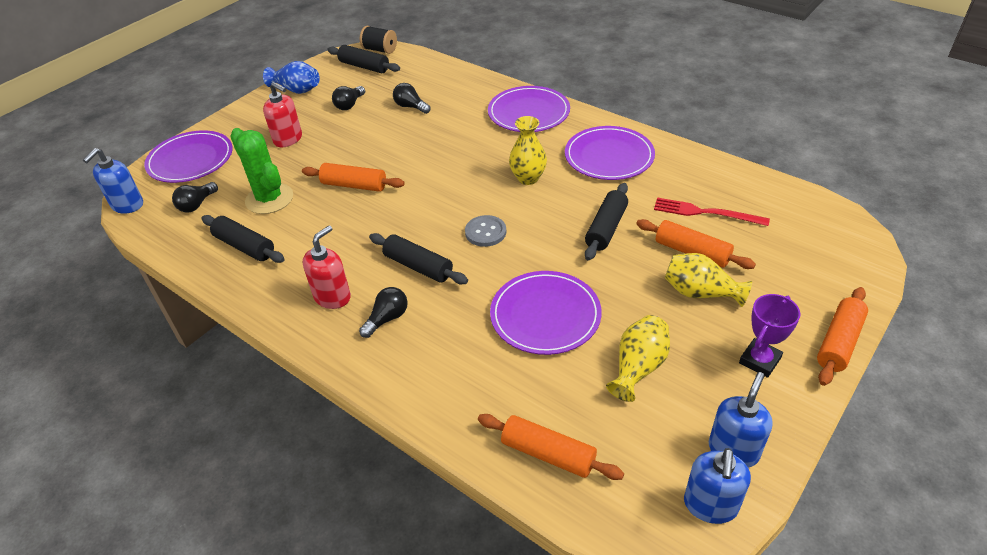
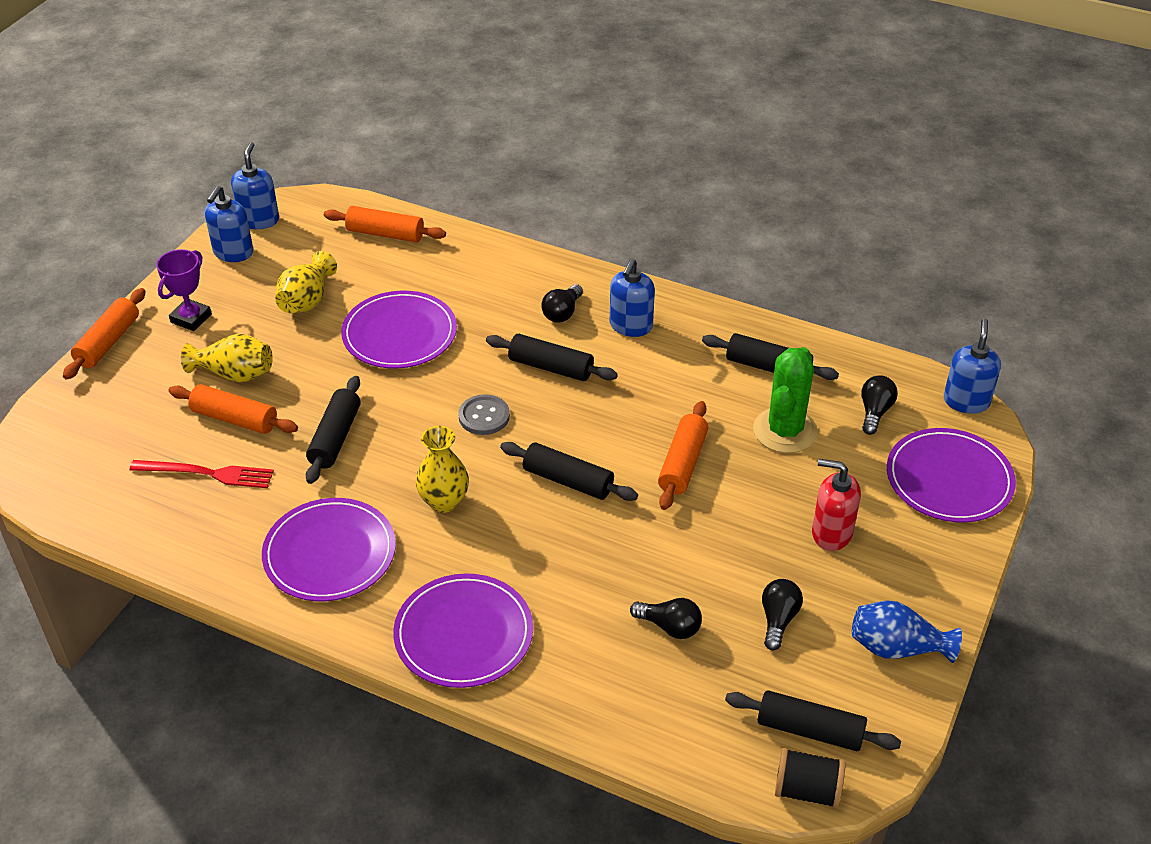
camera: 165 degrees right, 0 degrees up
green cactus [230,128,293,214] -> green cactus turned 75 degrees clockwise [753,347,818,453]
orange rolling pin [302,163,405,192] -> orange rolling pin turned 75 degrees counterclockwise [658,401,708,510]
red soap dispenser [303,225,351,309] -> blue soap dispenser [610,258,655,337]
none -> black rolling pin [500,442,638,501]

